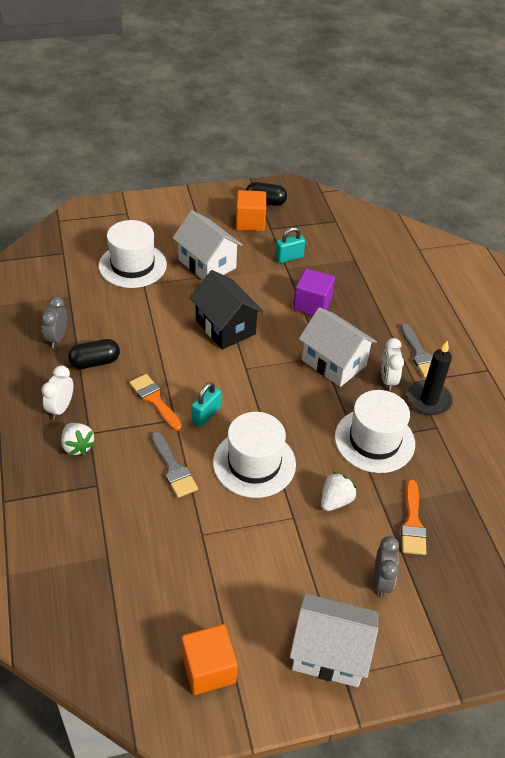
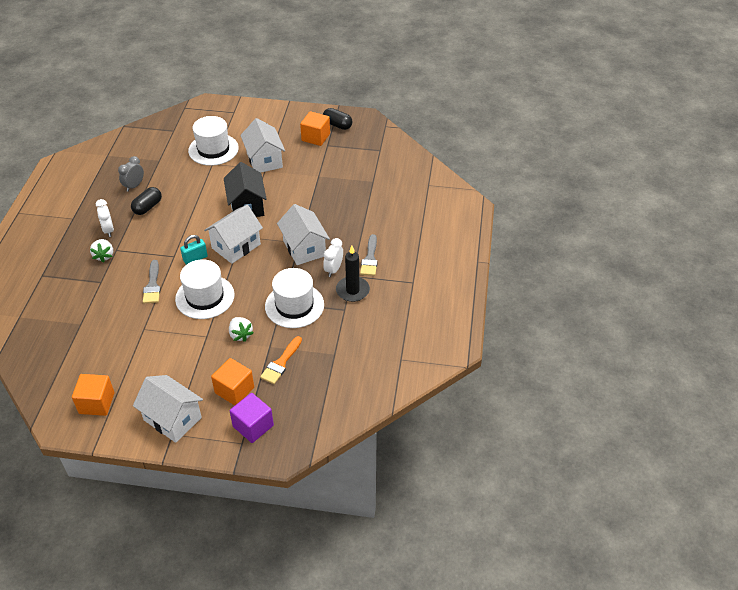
camera: 25 degrees right, 0 degrees up
white clock [42,365,73,420] -> white clock turned 60 degrees counterclockwise [96,199,114,237]
black capsule [68,339,120,369] -> black capsule turned 60 degrees counterclockwise [131,187,162,215]
orange brush [129,374,182,431] -> none
turquoise padlock [275,227,305,263] -> none
purple cube [293,268,335,315] -> purple cube moved to [230,393,274,443]
white strawberry [321,471,357,511] -> white strawberry turned 90 degrees clockwise [229,317,253,342]
grey clock [374,536,399,597] -> orange cube [211,358,254,406]
none -> white house [204,205,263,264]

